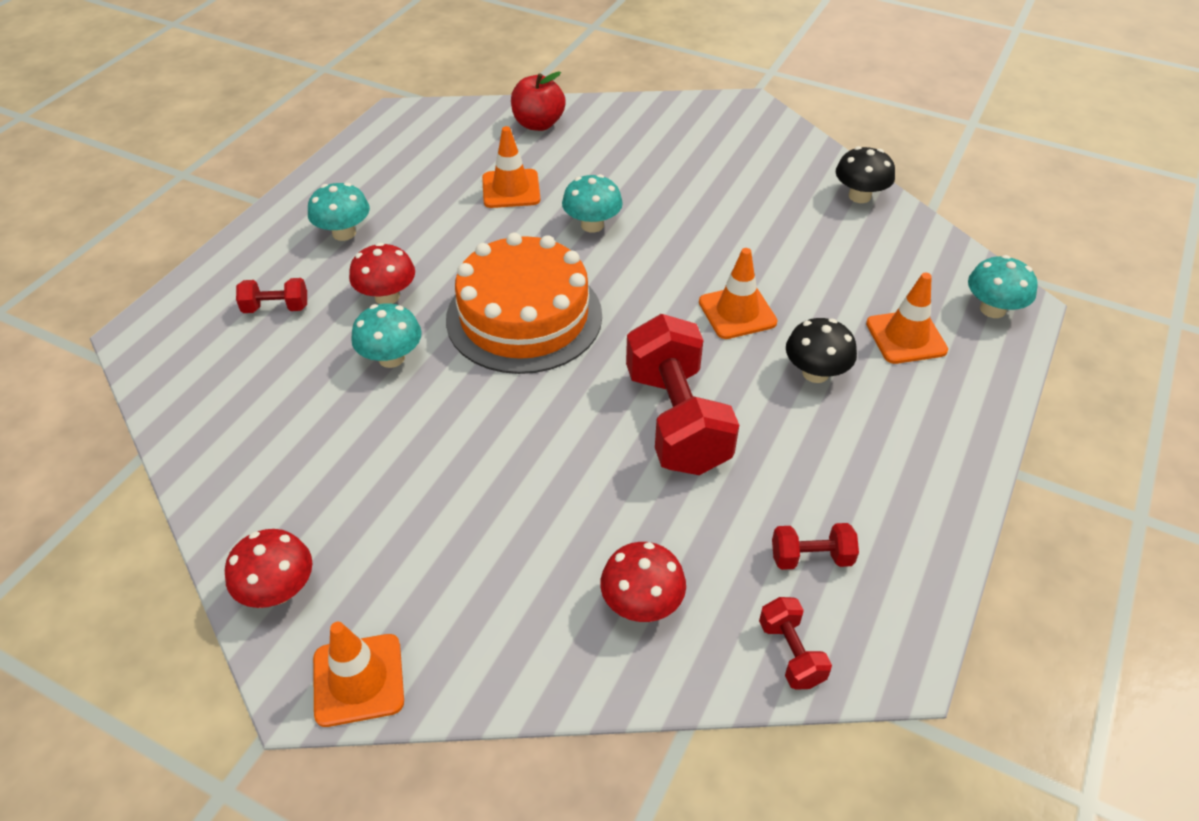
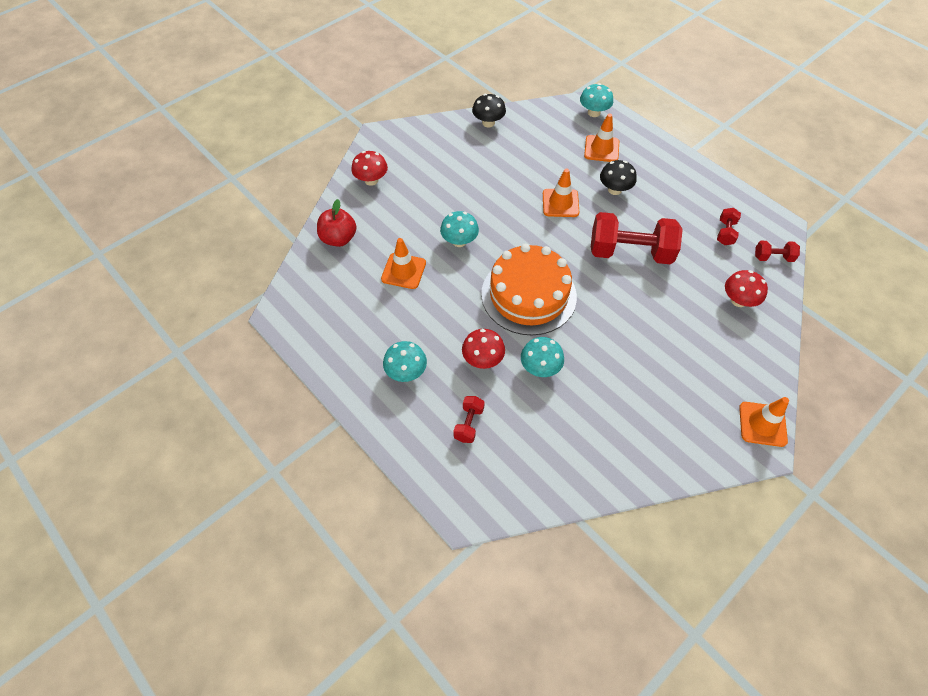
camera: 70 degrees left, 10 degrees up
red mushroom [225,529,312,608] -> red mushroom moved to [351,151,388,186]

